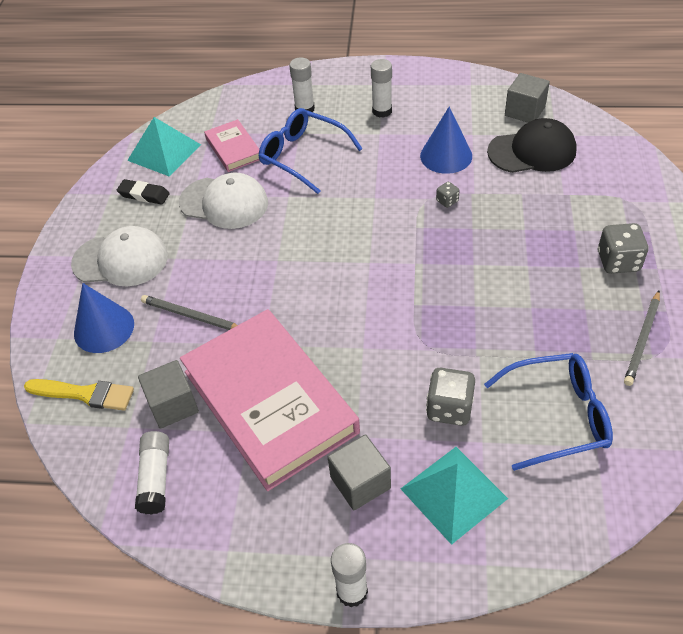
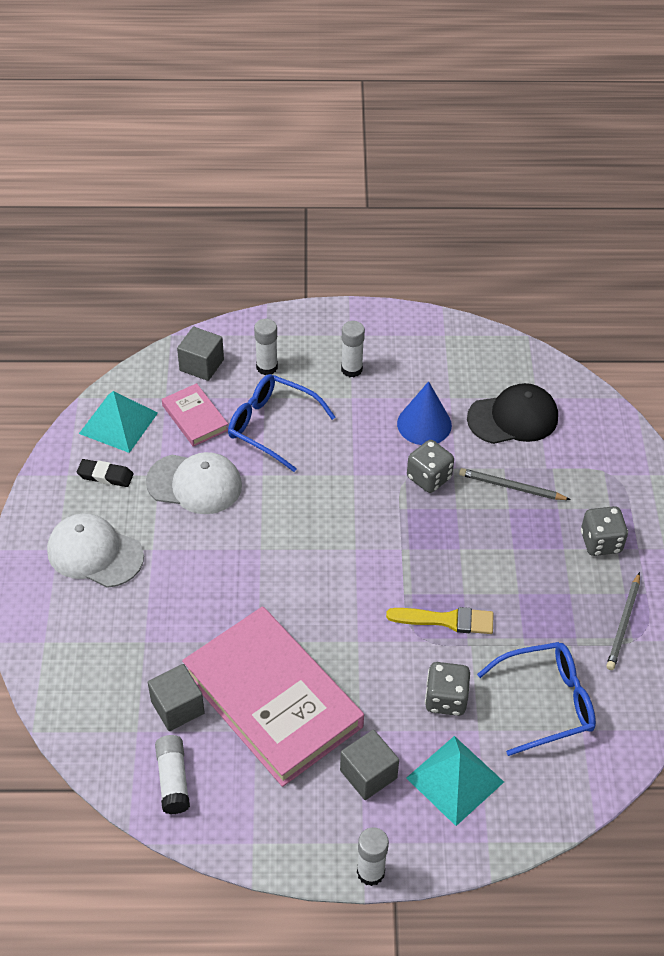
camera: 10 degrees left, 0 degrees up
yellow brush [24,379,134,411] -> yellow brush moved to [386,607,494,634]
white cap [71,226,168,286] -> white cap turned 150 degrees counterclockwise [47,513,144,588]
blue cone [74,283,134,353] -> none
grey pencil [141,295,238,330] -> grey pencil moved to [459,468,571,500]
grey dice [436,182,460,208] -> grey dice [407,440,454,493], size x1.96
grey cube [505,73,550,122] -> grey cube moved to [177,327,224,381]

